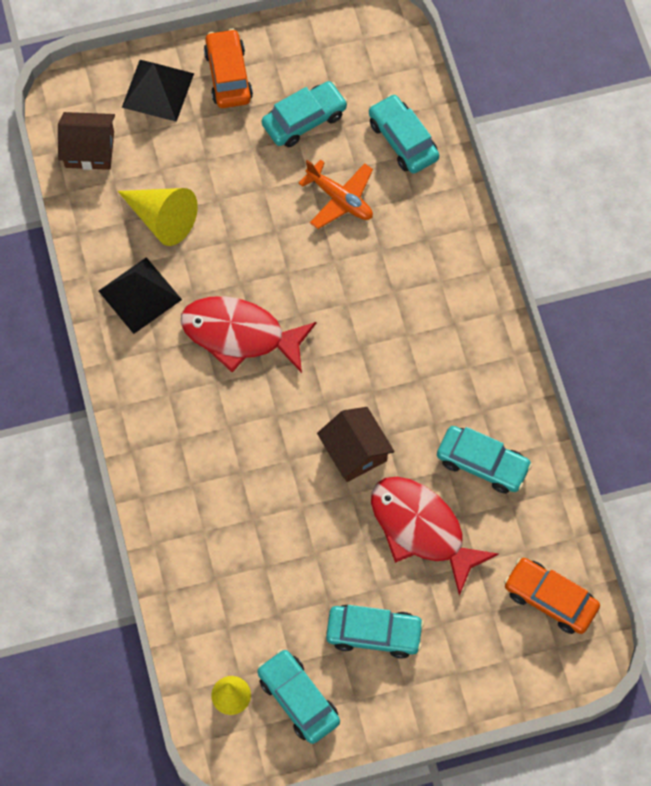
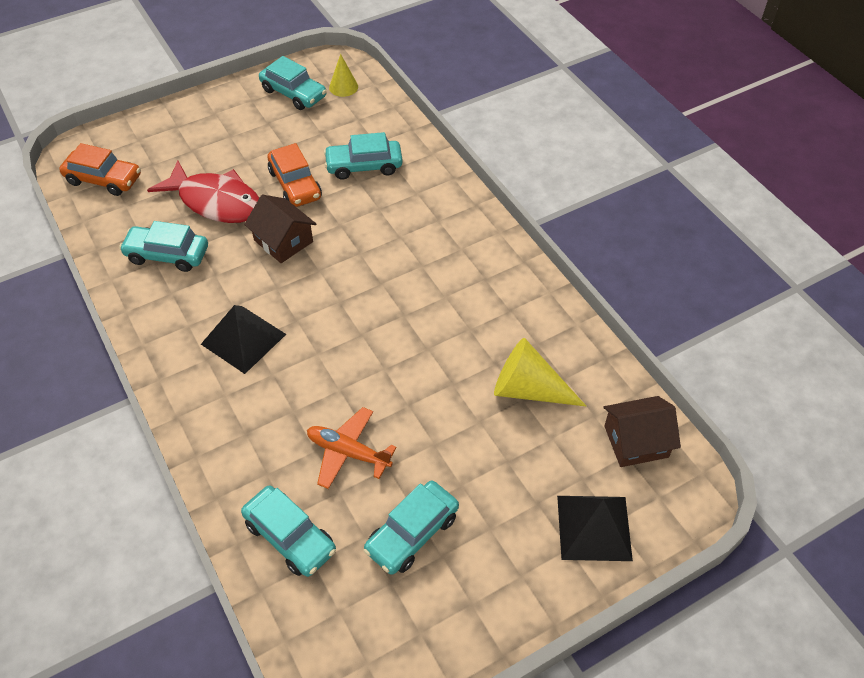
camera: 165 degrees right, 15 degrees down
black pyramid [99,257,182,334] -> black pyramid moved to [201,305,286,374]
red fish [181,296,317,373] -> none
orange car [204,29,253,108] -> orange car moved to [268,143,322,207]
turquoise car [326,605,424,659] -> turquoise car moved to [324,132,403,180]

